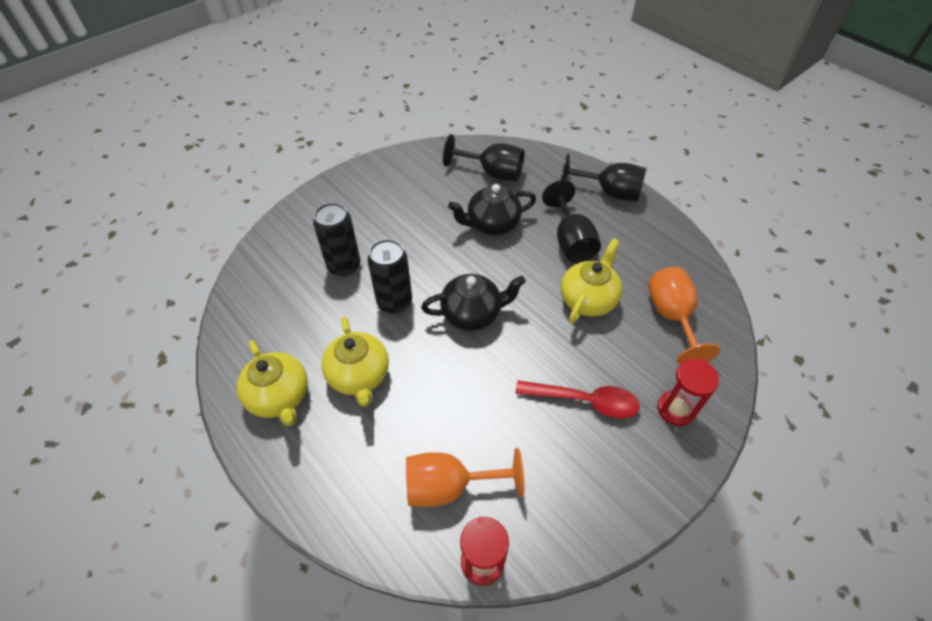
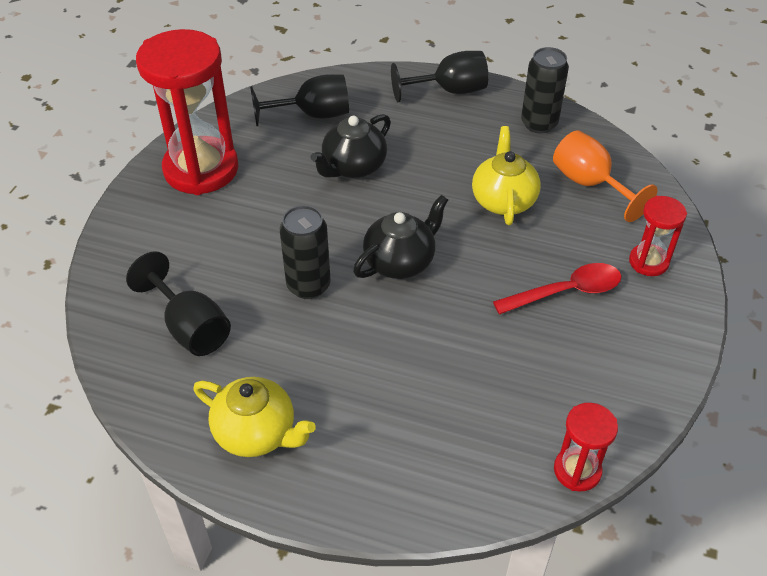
camera: 30 degrees left, 5 degrees down
black can [313,203,360,277] -> black can moved to [521,47,569,133]
yellow teapot [321,316,389,407] -> none
orange goblet [406,448,525,507] -> none
black goblet [542,180,601,263] -> black goblet moved to [126,251,231,356]
none -> red hourglass [136,29,238,195]

